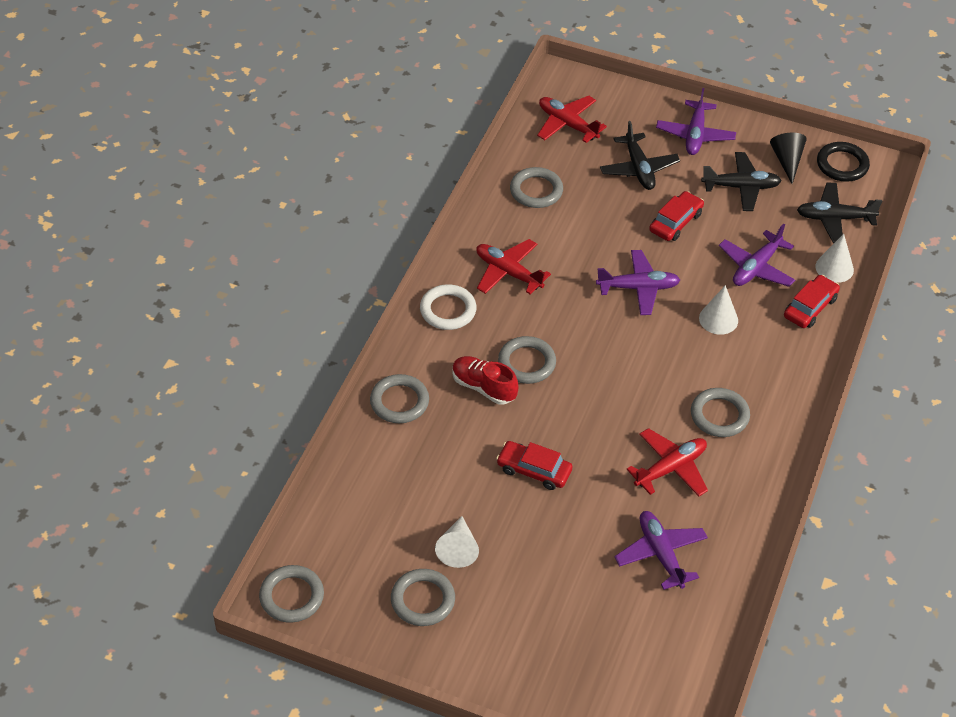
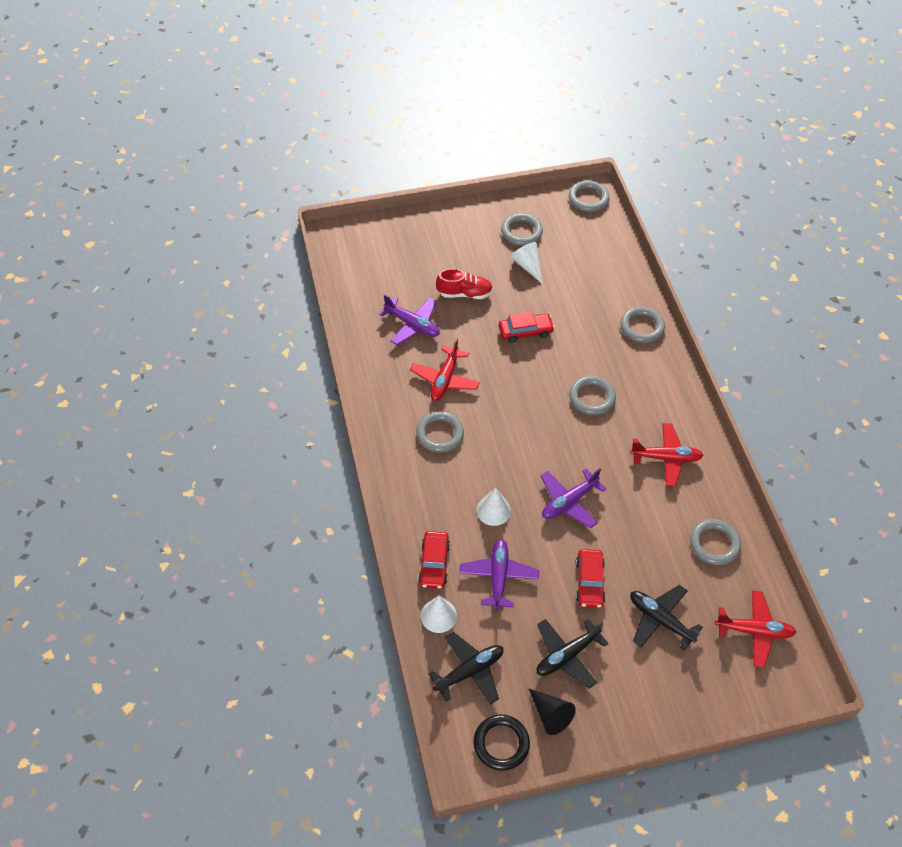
camera: 145 degrees right, 5 degrees up
white ring [420,284,476,330] -> none
red shoe [452,356,518,405] -> red shoe moved to [436,268,493,299]
purple plane [656,88,736,155] -> none

